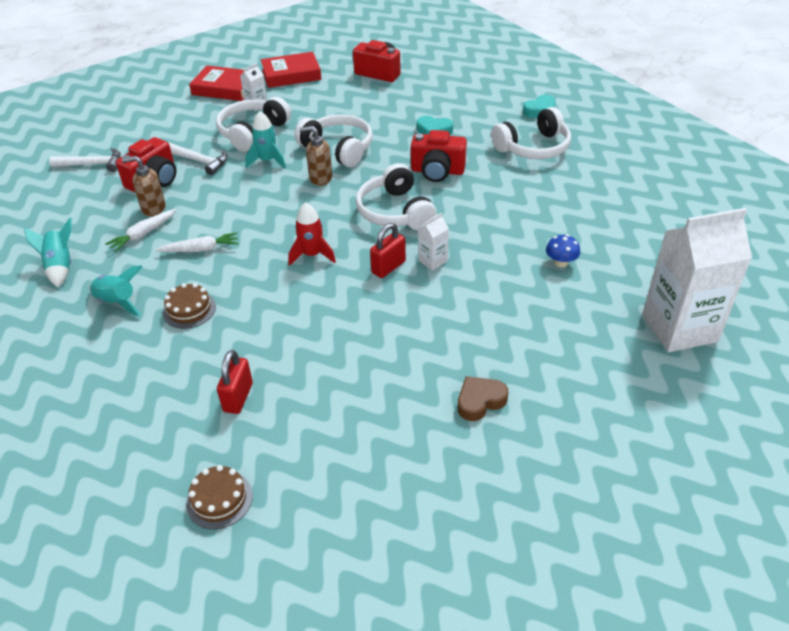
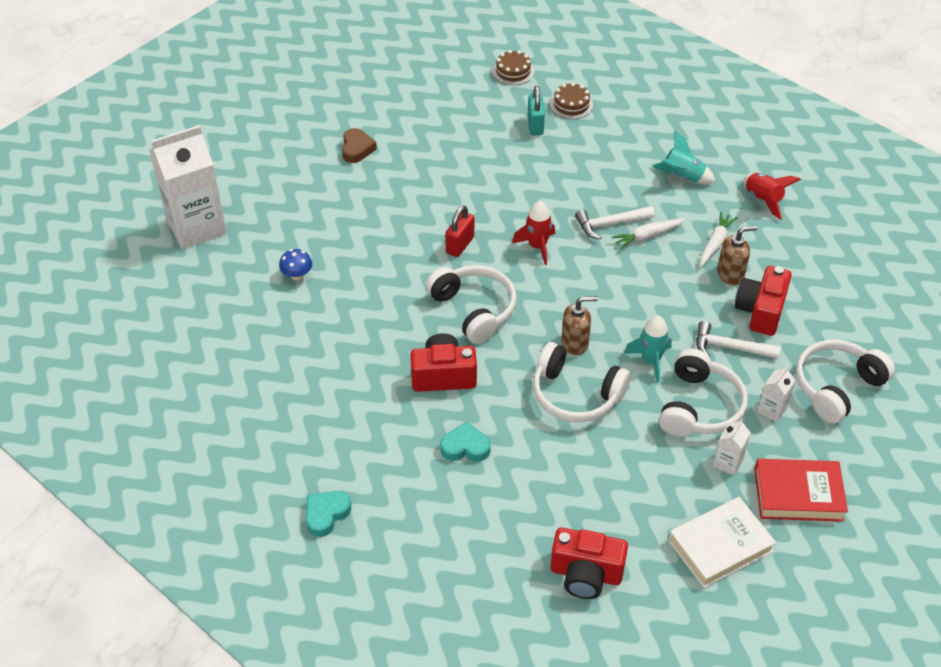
camera: 165 degrees right, 5 degrees up
turquoise rocket [24,218,72,287] -> red rocket [743,173,801,220]
white hammer [49,148,121,172] -> white hammer moved to [575,206,655,239]
brown cake [163,283,216,329] -> brown cake moved to [550,82,593,119]
red padlock [217,350,253,414] -> turquoise padlock [528,86,545,135]
red book [261,52,321,88] -> white book [668,497,776,588]
white carton [418,213,449,271] -> white carton moved to [757,366,796,422]
brown heart [458,376,508,421] -> brown heart turned 45 degrees counterclockwise [342,128,377,163]
white headphones [491,107,571,159] -> white headphones moved to [796,339,895,423]

